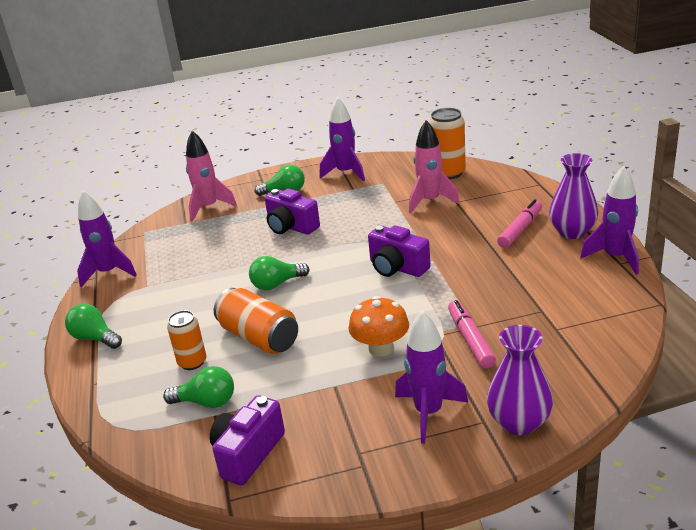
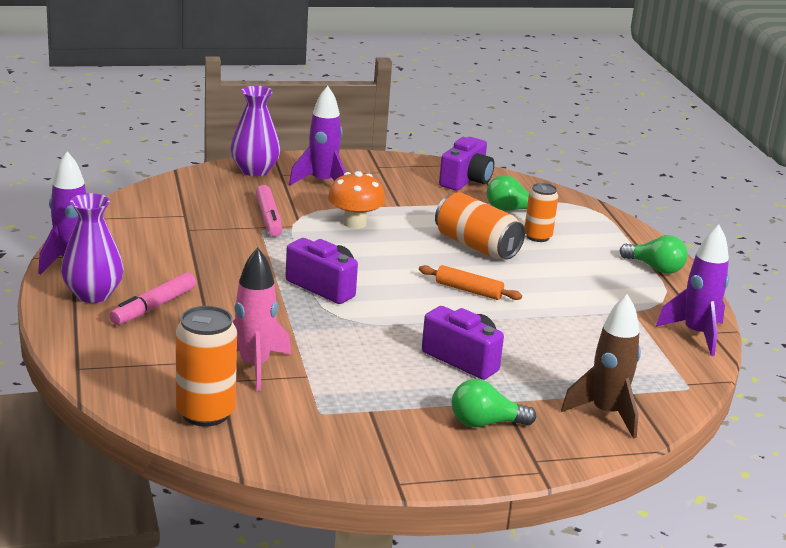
camera: 175 degrees right, 5 degrees down
pink rocket [186,131,237,222] -> brown rocket [561,294,641,439]
green light bulb [249,256,309,290] -> orange rolling pin [419,265,522,300]
purple rocket [320,97,365,181] -> none

